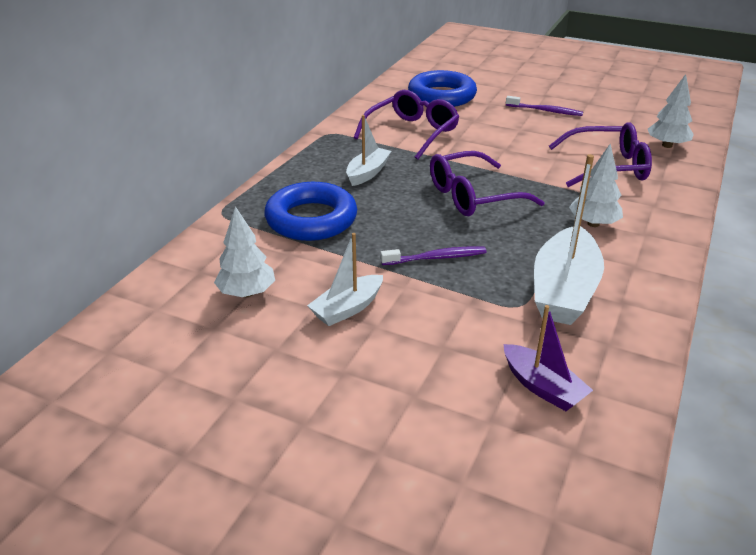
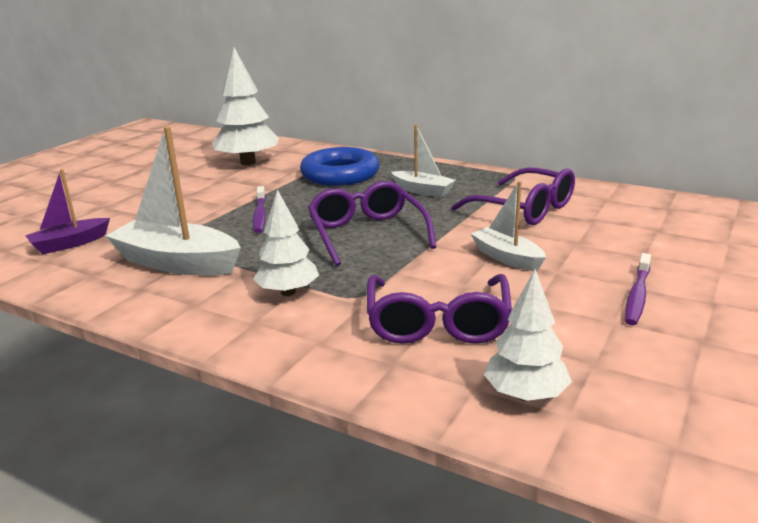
camera: 95 degrees right, 10 degrees down
white tree [214,206,275,297] -> white tree [212,48,280,165], size x1.58
white boat [307,233,383,326] -> white boat moved to [471,181,546,271]
blue ring [408,70,477,107] -> none

